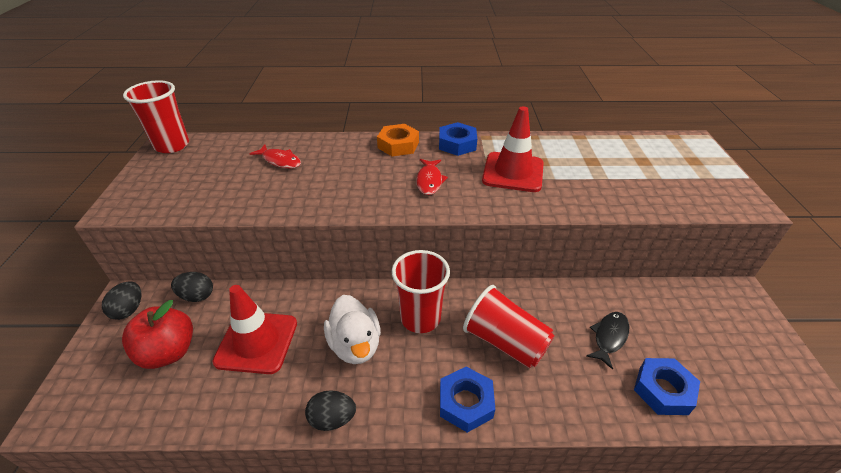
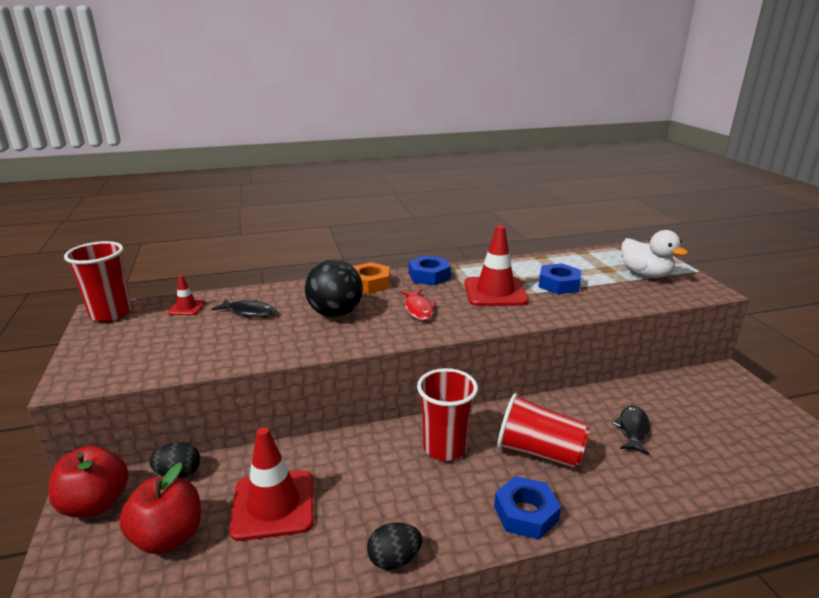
camera: 15 degrees left, 15 degrees down
black egg [102,281,142,320] -> red apple [48,446,128,517]
red fish [249,144,301,168] -> black fish [212,298,276,317]
white duck [324,295,381,364] -> white duck moved to [622,230,688,278]
blue nut [634,358,700,415] -> blue nut moved to [538,263,581,294]
none -> red traffic cone [168,275,205,315]
none -> black ball [305,260,363,317]

